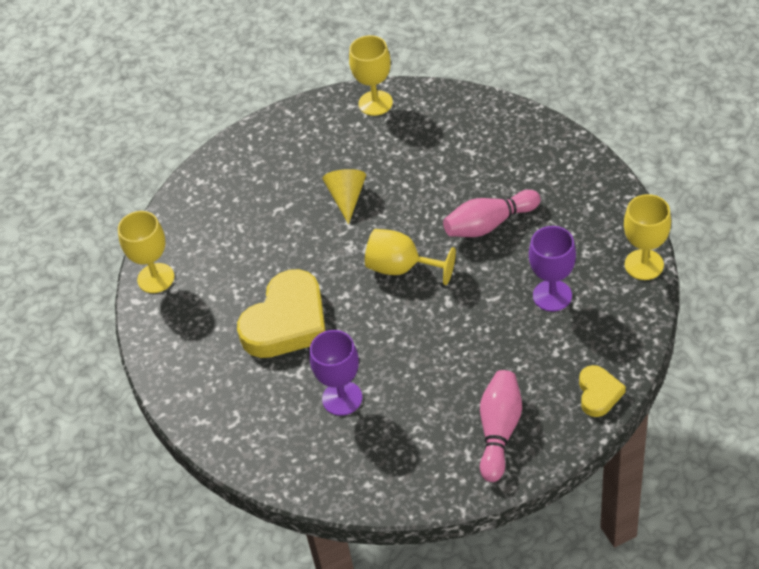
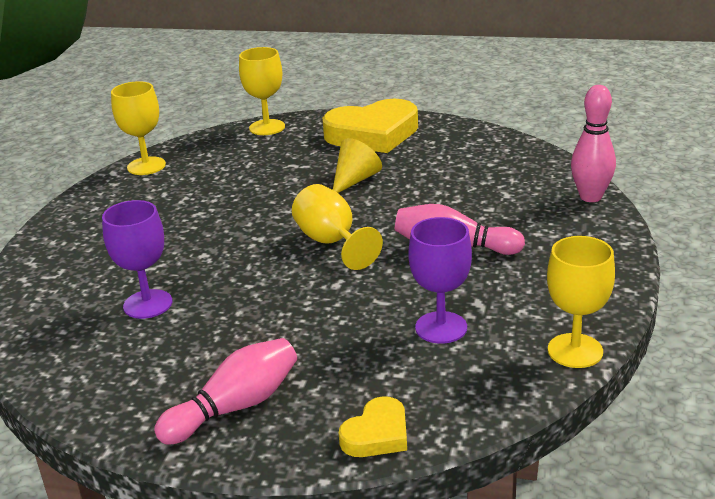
camera: 35 degrees right, 20 degrees down
yellow heart [237,269,326,358] -> yellow heart moved to [322,99,418,153]
yellow goblet [349,35,393,116] -> yellow goblet moved to [239,47,285,135]
none -> pink bowling pin [571,85,616,202]

